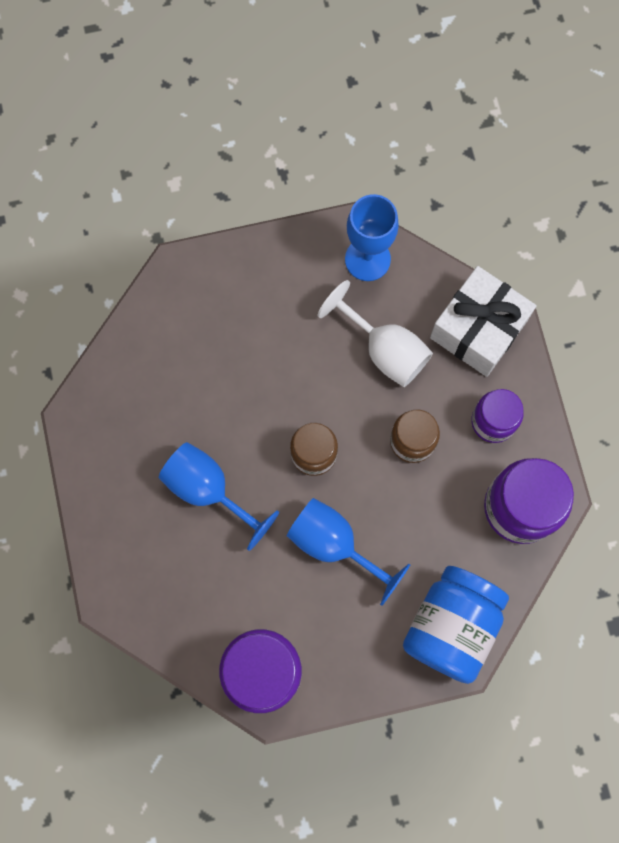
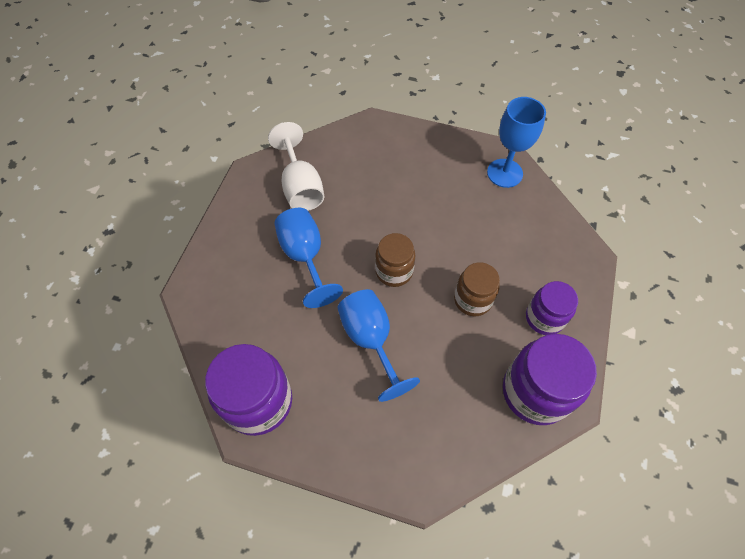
camera: 30 degrees right, 15 degrees down
white goblet [318,280,433,387] -> white goblet moved to [268,122,324,211]
blue jar [403,566,509,684] -> none
white gift [430,266,537,377] -> none

